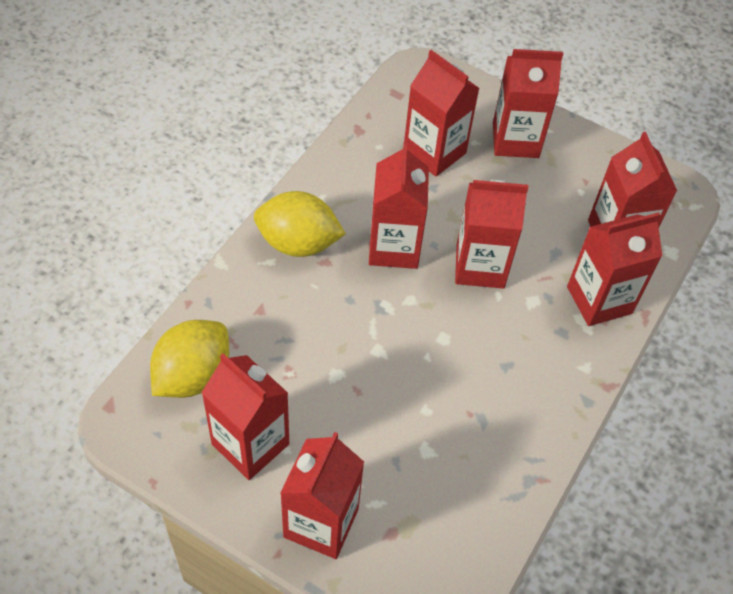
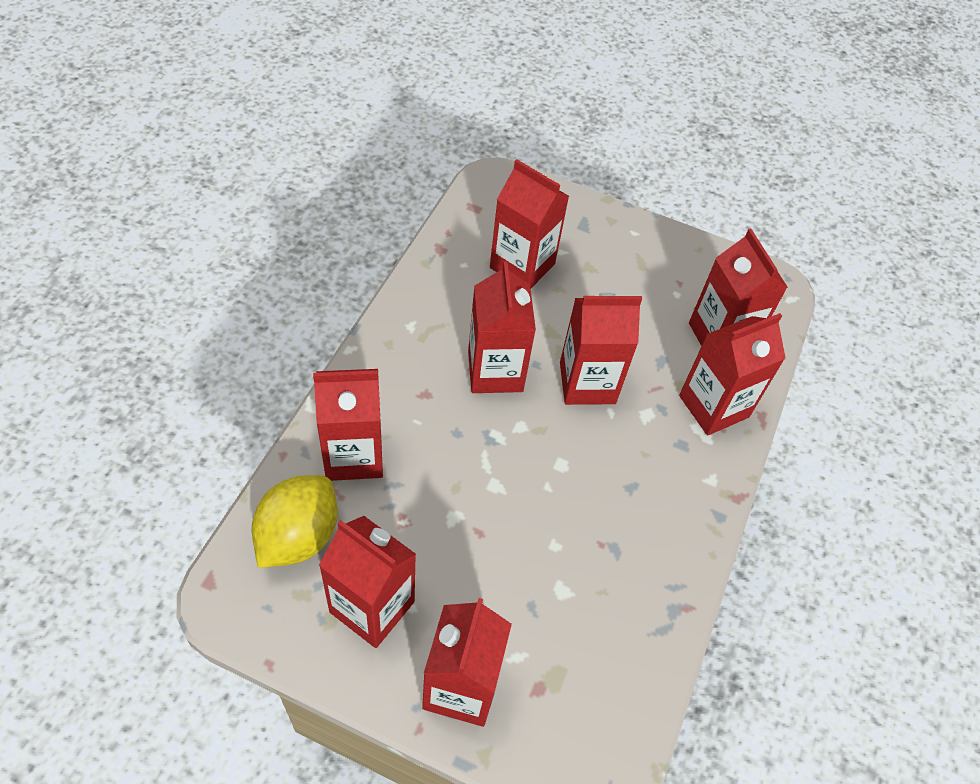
camera: 10 degrees left, 0 degrees up
yellow lemon [254,191,346,257] -> none
red carton [493,49,563,158] -> red carton moved to [313,369,383,481]

